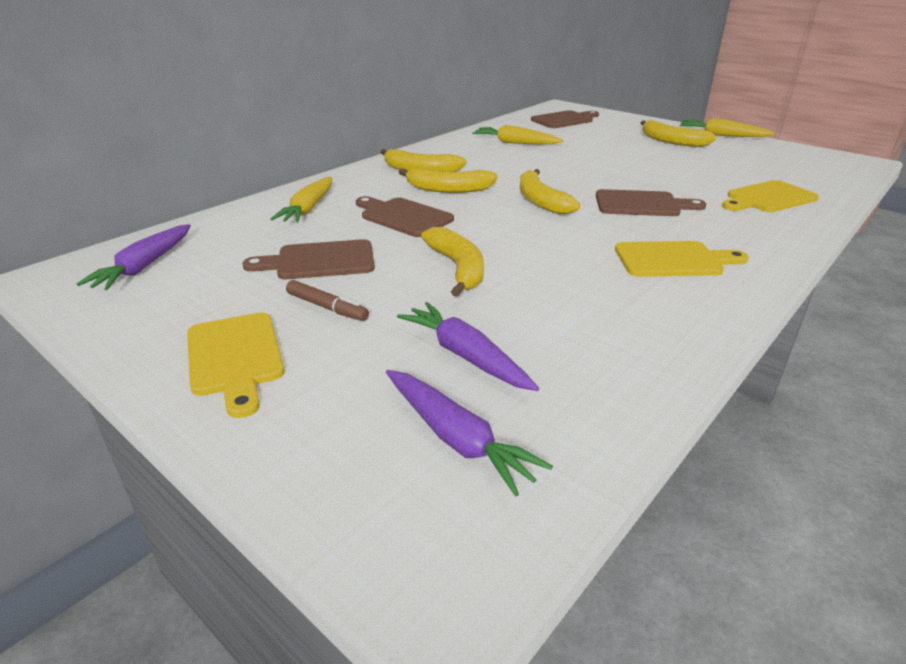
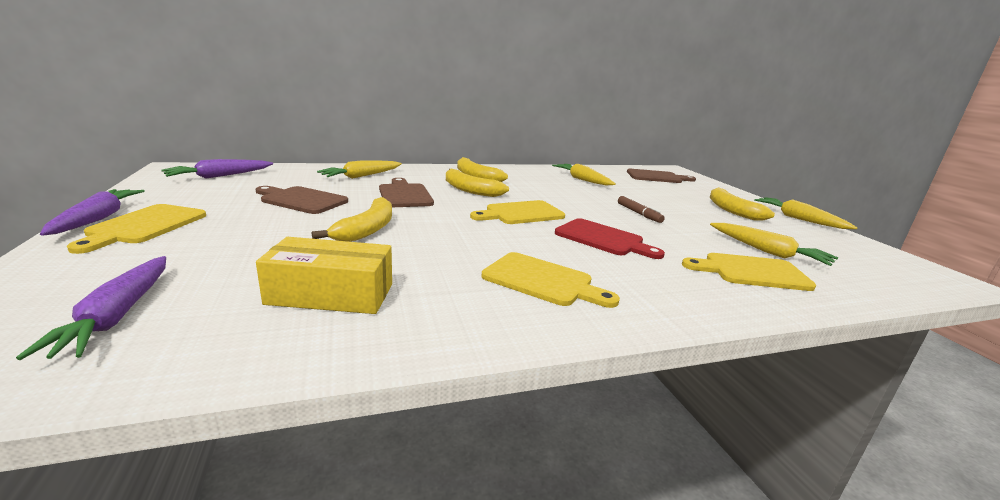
camera: 30 degrees right, 10 degrees down
brown marker [286,280,369,321] -> brown marker moved to [618,196,665,223]
purple carrot [397,302,539,391] -> purple carrot moved to [40,189,145,236]
yellow banana [520,169,580,215] -> yellow cutting board [470,200,565,224]
brown cutting board [596,189,706,216] -> red cutting board [555,218,665,259]
none -> yellow box [256,237,392,314]
none -> yellow carrot [710,223,838,266]

